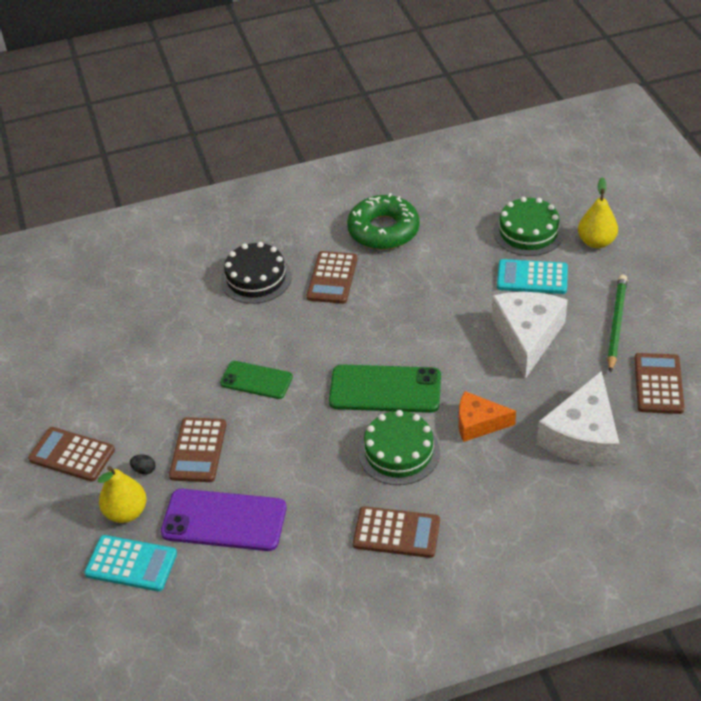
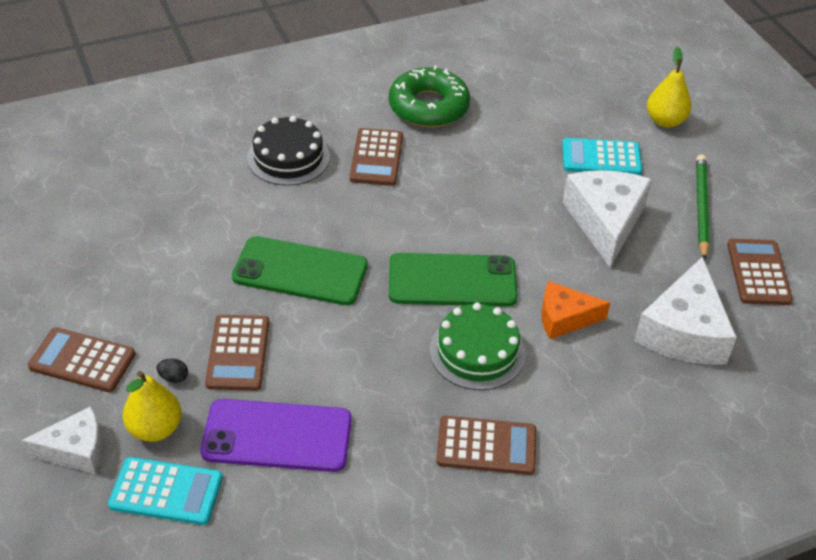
camera: 10 degrees left, 0 degrees up
green phone [220,361,293,399] -> green phone [232,236,368,305], size x1.59
green cake [494,197,564,256] -> none
none -> white cheese [21,406,102,474]

